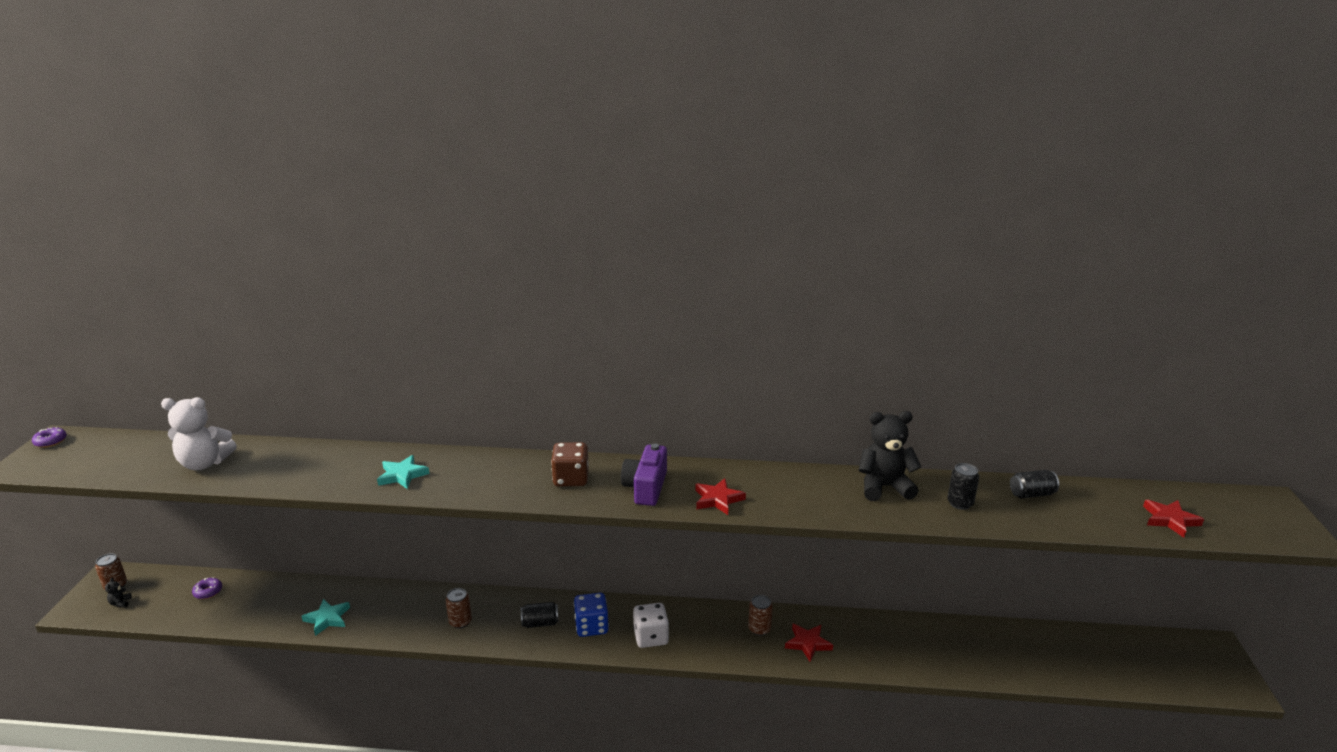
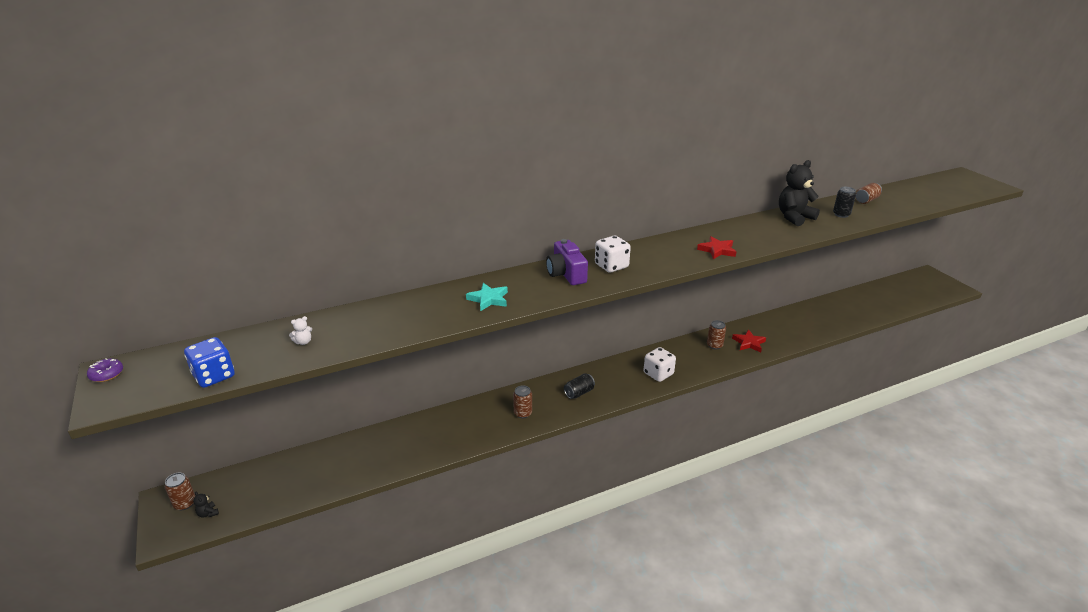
camera: 30 degrees left, 5 degrees up
white teddy bear [161,397,237,470] -> white teddy bear [289,316,312,345], size x0.40
purple donut [192,577,222,599] -> none
turquoise star [302,599,350,636] -> none
brown dice [551,442,589,487] -> white dice [595,236,631,273]
blue dice [574,593,609,637] -> blue dice moved to [184,337,235,388]
purple camera [621,444,667,506] -> purple camera moved to [546,239,588,285]
black can [1010,470,1059,498] -> brown can [856,183,882,204]
red star [1143,500,1204,538] -> none

